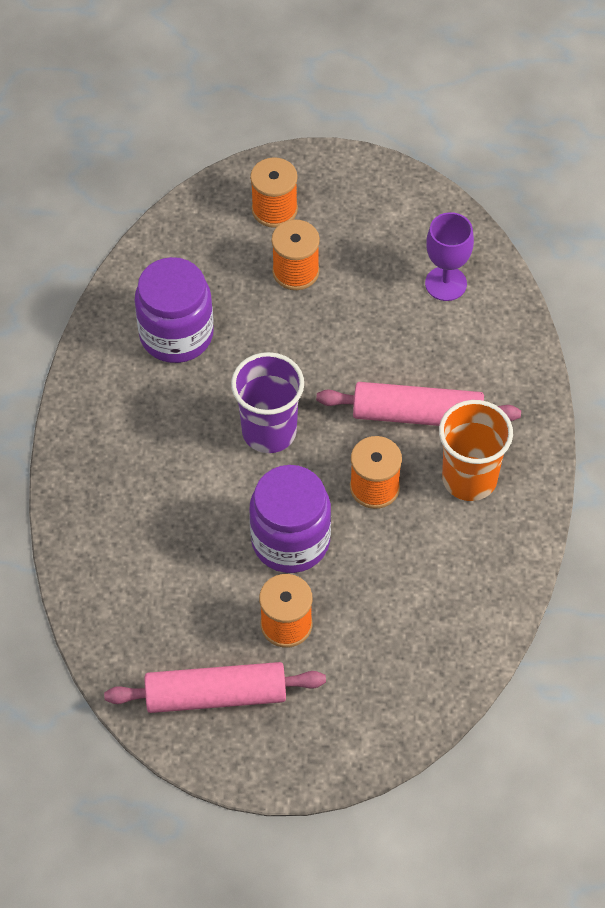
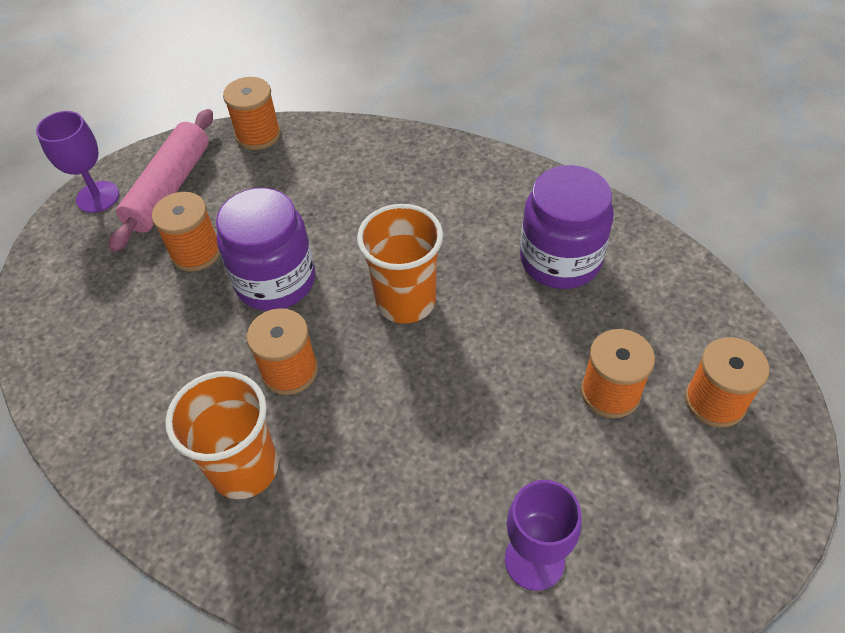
camera: 115 degrees right, 5 degrees down
purple cup [231,352,304,453] -> orange cup [357,204,443,324]
pink rolling pin [316,382,521,426] -> none
none -> purple goblet [36,111,119,213]
none -> orange spool [223,77,281,150]

